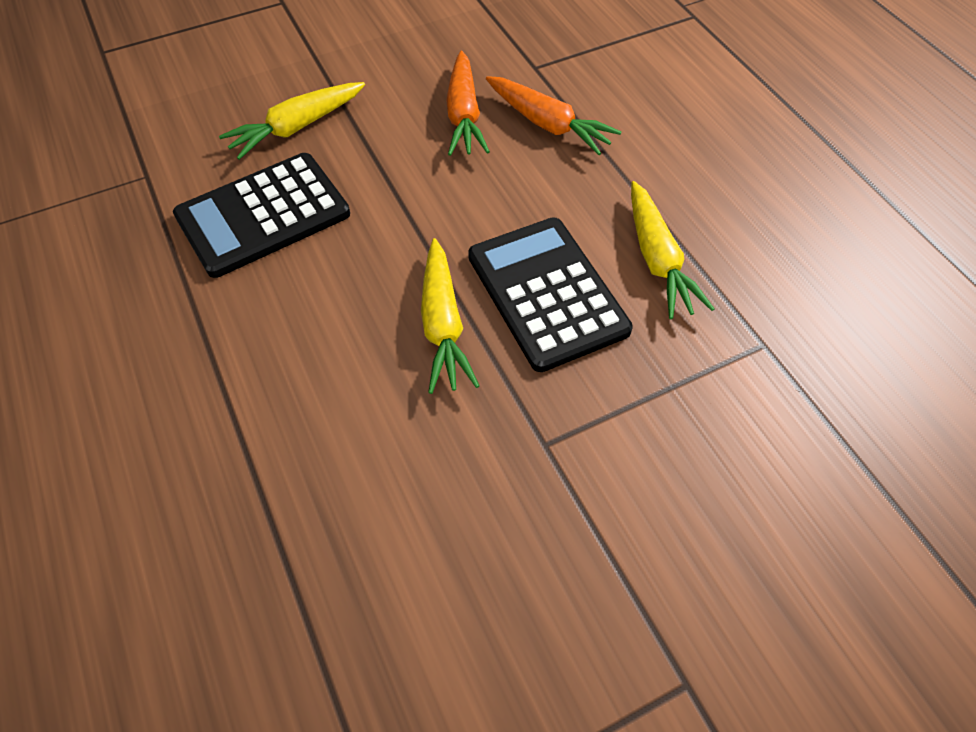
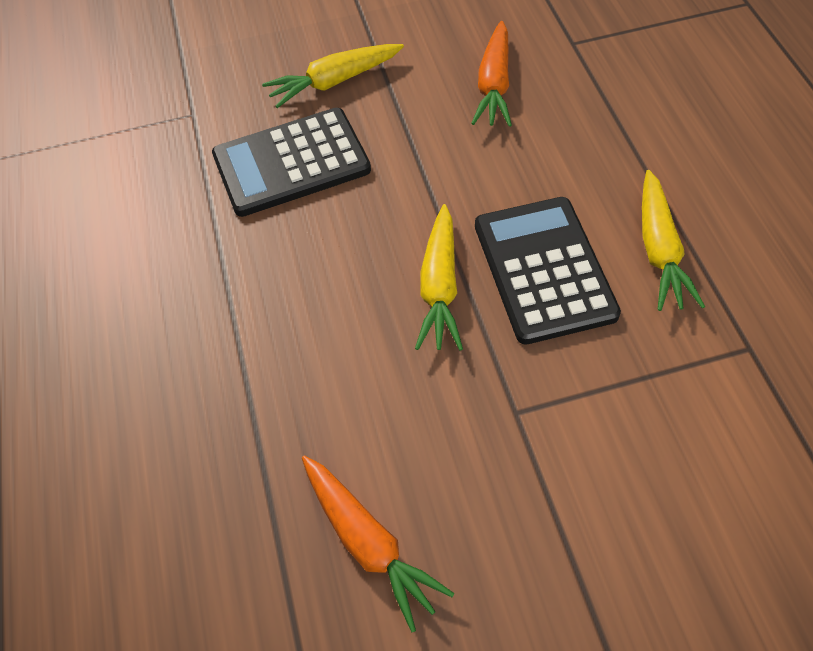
camera: 15 degrees right, 0 degrees up
orange carrot [486,76,621,155] -> orange carrot moved to [302,455,455,632]

